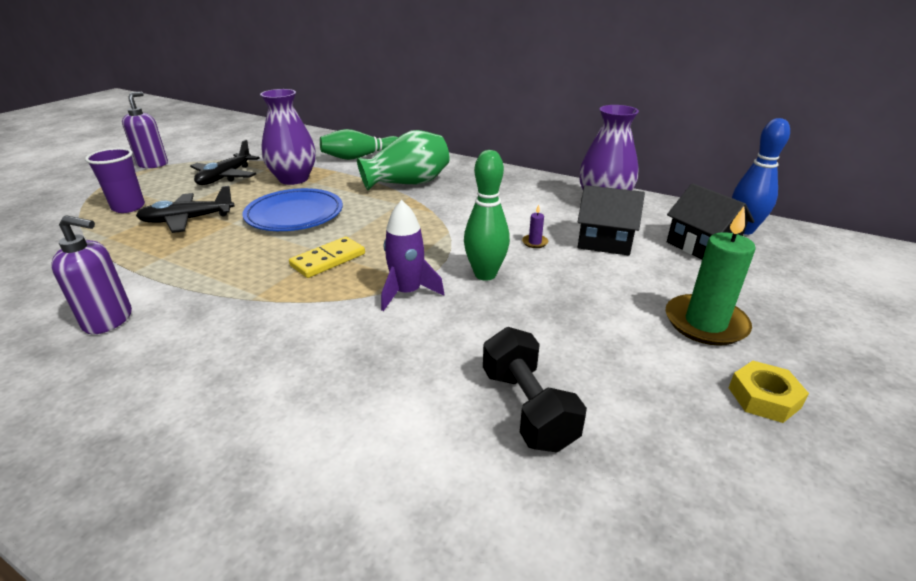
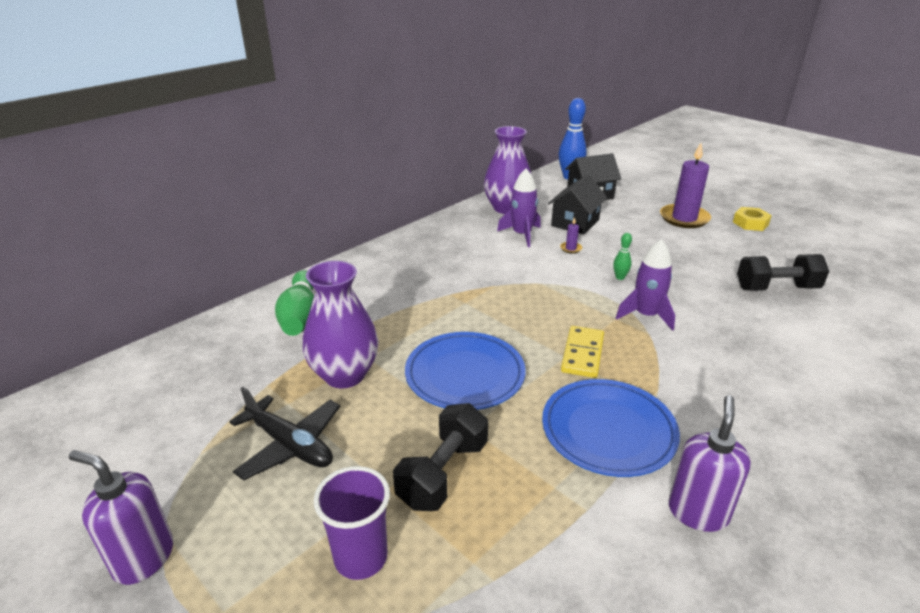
camera: 75 degrees left, 0 degrees up
black plane [136,186,235,233] -> black dumbbell [393,403,488,511]
yellow domino [289,237,365,278] -> yellow domino turned 45 degrees clockwise [561,326,604,378]
green vase [357,130,450,190] -> none
green bowling pin [464,150,510,281] -> green bowling pin [613,233,632,280], size x0.48
green candle [666,206,756,346] -> purple candle [660,143,711,228]
none -> purple rocket [497,169,541,247]
none -> blue plate [542,379,680,477]

